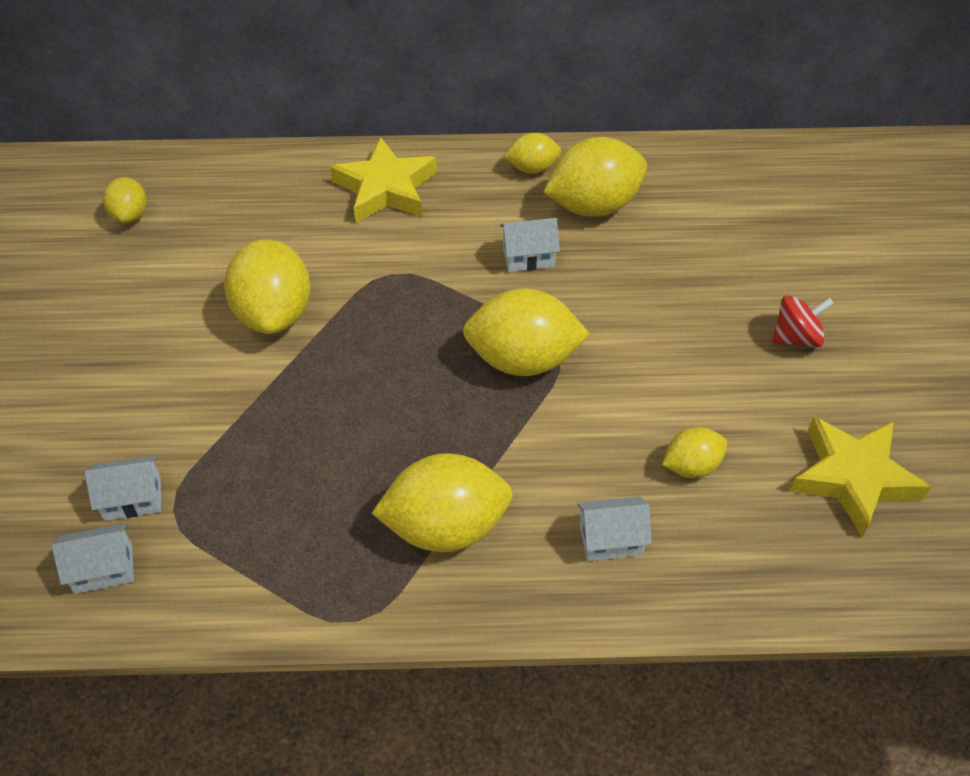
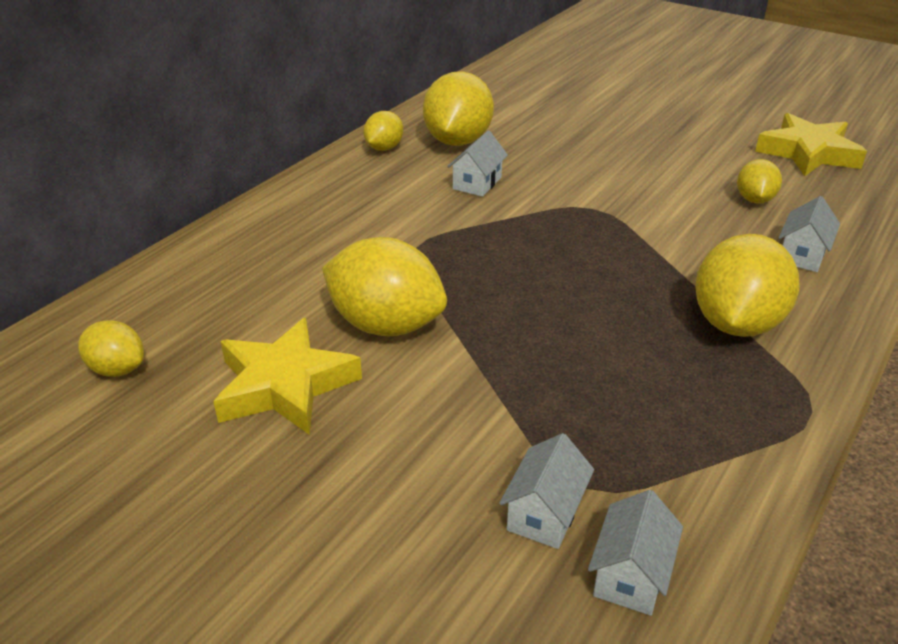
camera: 55 degrees left, 15 degrees down
yellow star [330,137,437,223] -> yellow star moved to [213,318,362,435]
yellow lemon [463,288,590,376] -> none
red spinning top [772,295,834,347] -> none

